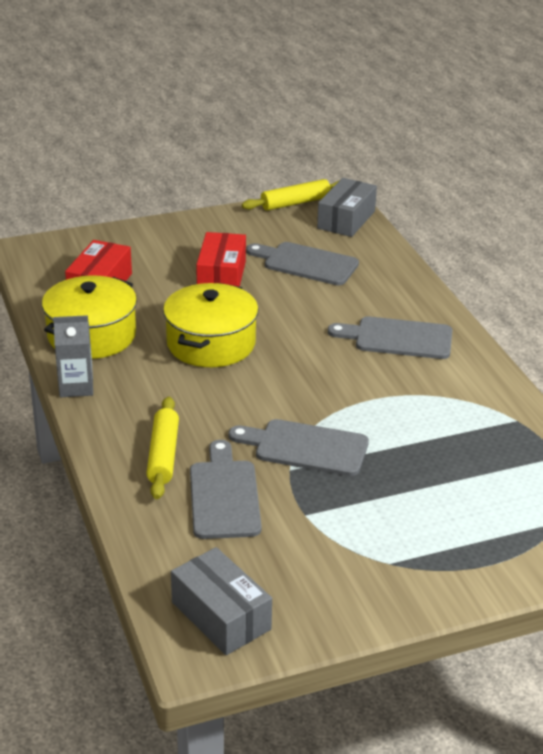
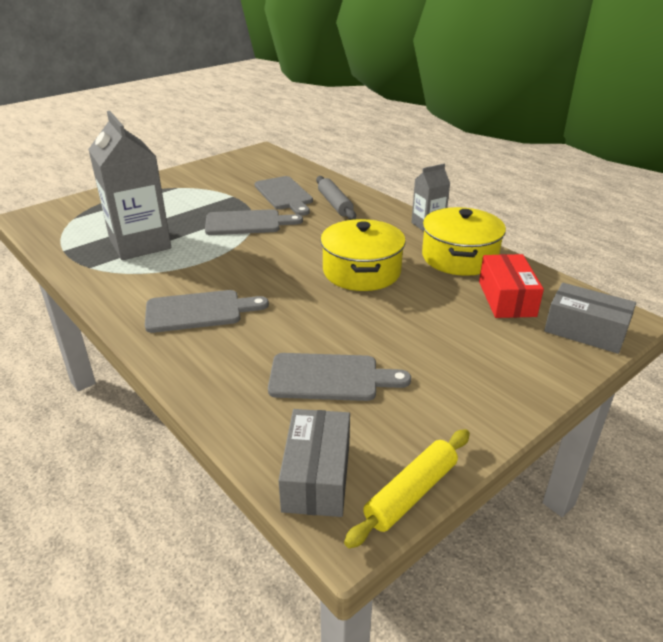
camera: 160 degrees right, 0 degrees up
yellow rolling pin [146,397,179,499] -> grey rolling pin [316,176,356,220]
grey box [171,547,272,655] -> grey box moved to [544,283,636,354]
red box [196,232,246,287] -> none
none -> grey carton [88,111,171,260]

